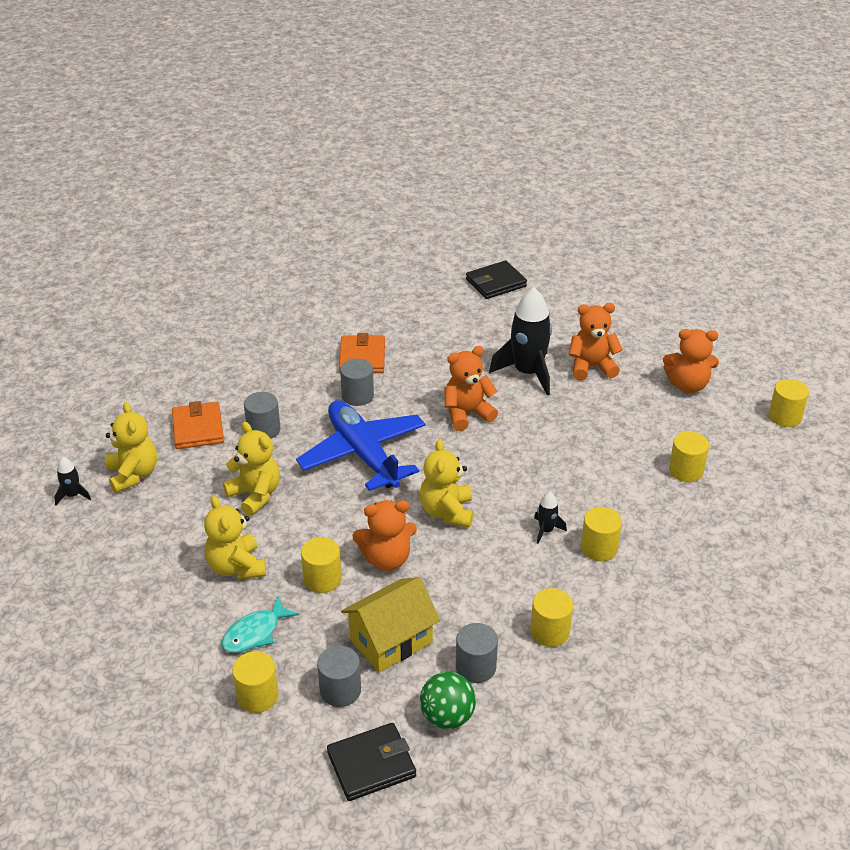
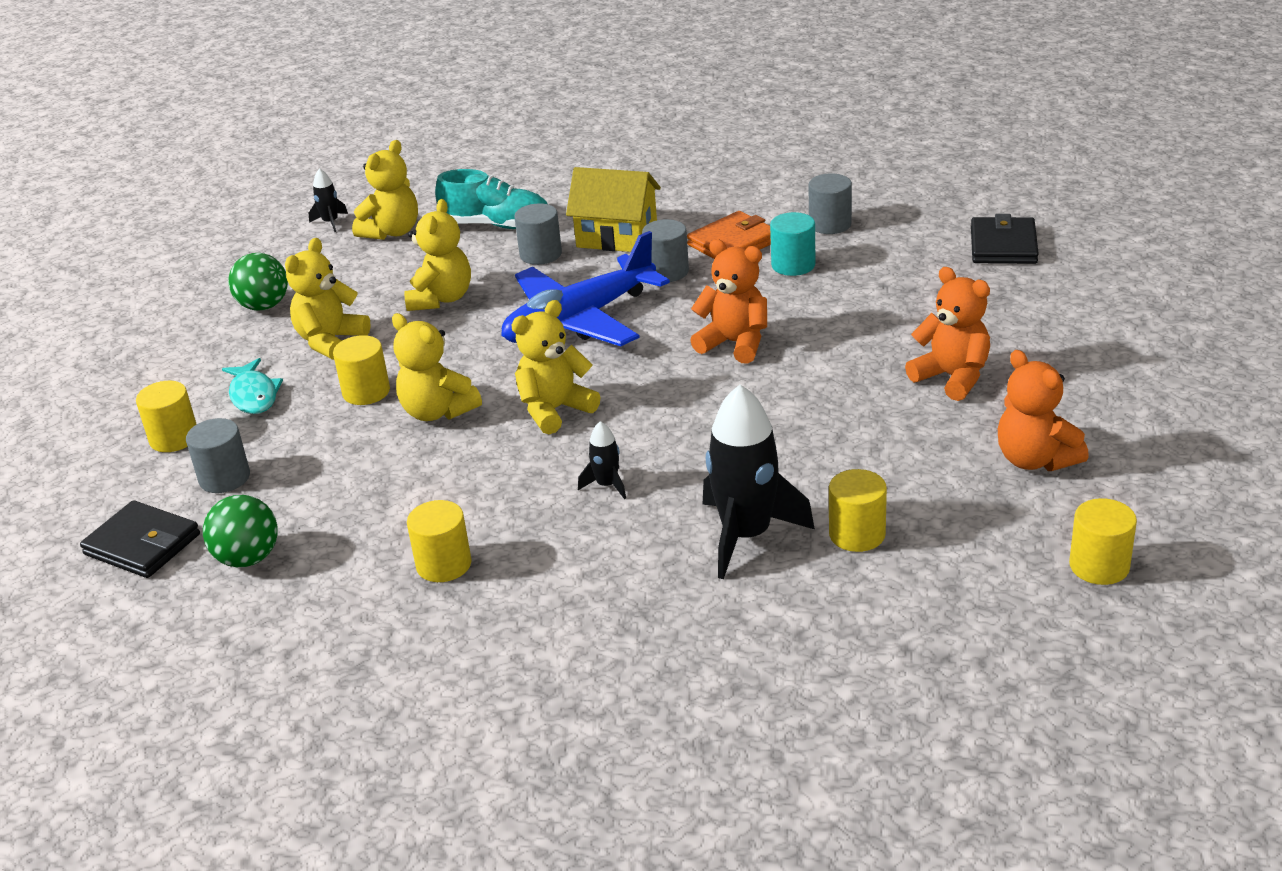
camera: 55 degrees right, 5 degrees down
orange wallet [172,401,224,449] -> turquoise shoe [435,169,547,229]
turquoise fish [221,597,299,653] -> turquoise fish turned 120 degrees counterclockwise [222,358,283,414]
blue plane [296,400,426,491] -> blue plane turned 150 degrees counterclockwise [501,231,670,346]
yellow house [341,577,440,672] -> yellow house moved to [566,167,661,252]
orange teddy bear [352,500,417,571] -> yellow teddy bear [392,313,482,421]
grey cylinder [456,623,498,683] -> grey cylinder moved to [809,173,852,234]
black wallet [466,260,527,299] -> black wallet turned 75 degrees clockwise [971,214,1039,264]
black rocket [489,287,552,395] -> black rocket moved to [703,385,815,579]
yellow cylinder [581,507,622,561] -> none
none -> green ball [228,253,288,311]
none -> turquoise cylinder [770,212,815,276]

